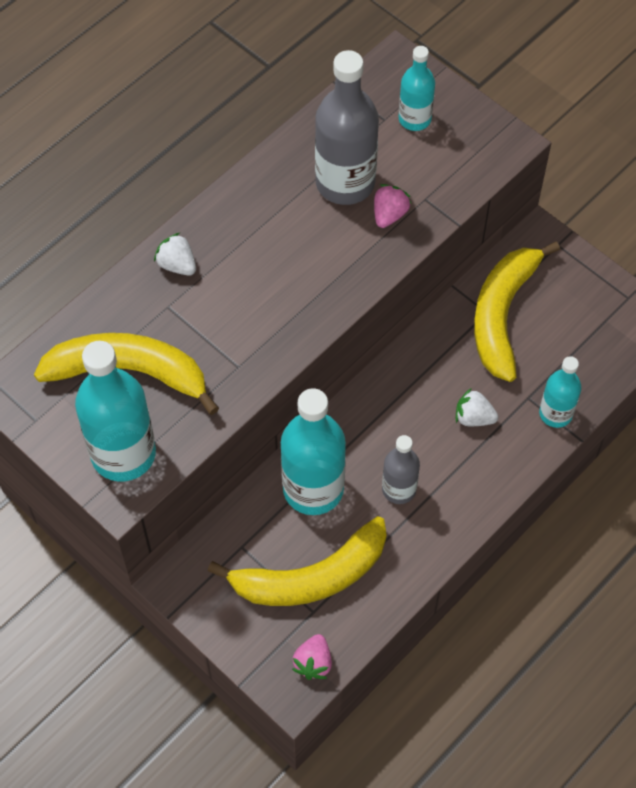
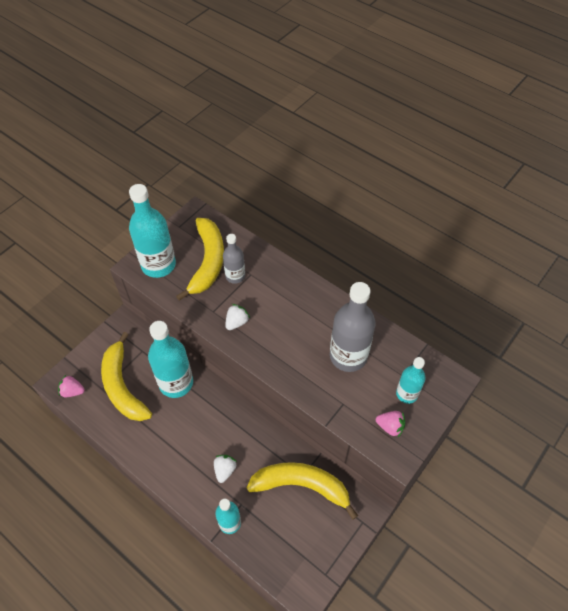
camera: 85 degrees right, 5 degrees down
white strawberry [154,233,196,276] -> white strawberry moved to [225,304,250,330]
pink strawberry [374,184,411,228] -> pink strawberry moved to [376,411,405,437]
grey bottle [382,435,420,504] -> grey bottle moved to [223,234,245,284]

